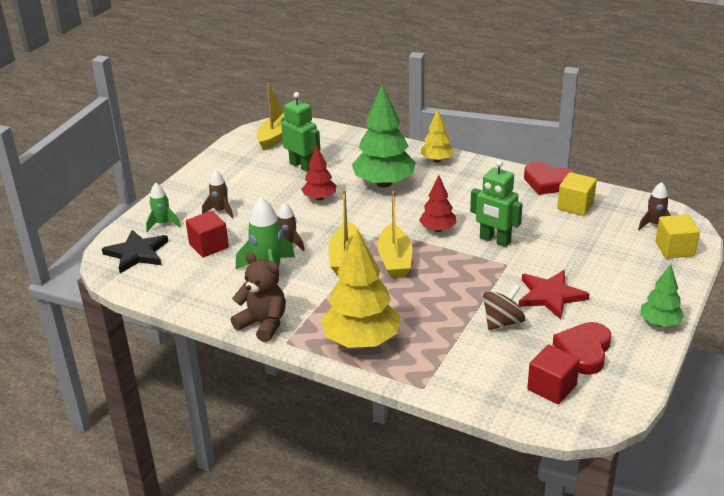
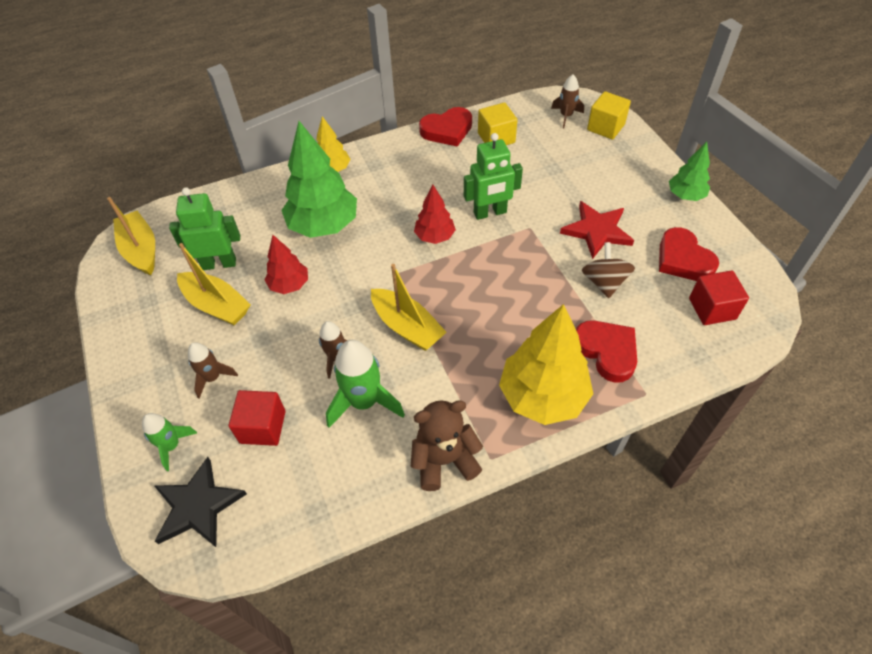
camera: 50 degrees left, 20 degrees up
yellow boat [377,191,412,278] -> yellow boat moved to [177,243,251,325]
none -> red heart [576,320,637,383]

